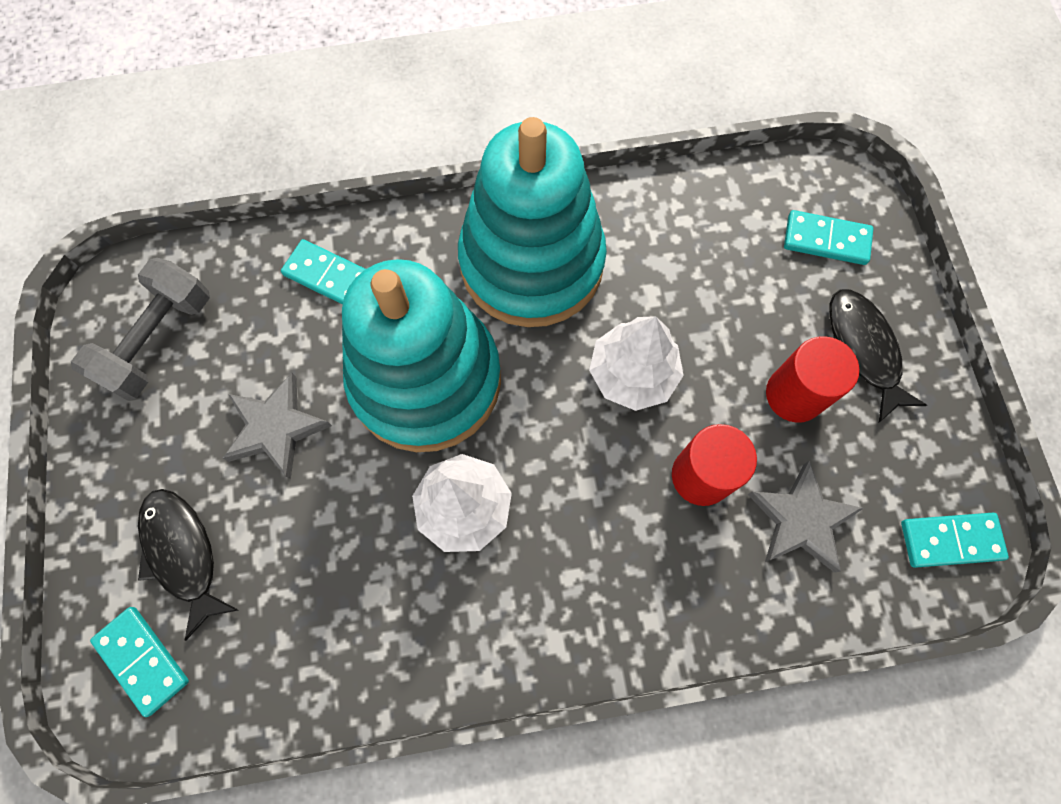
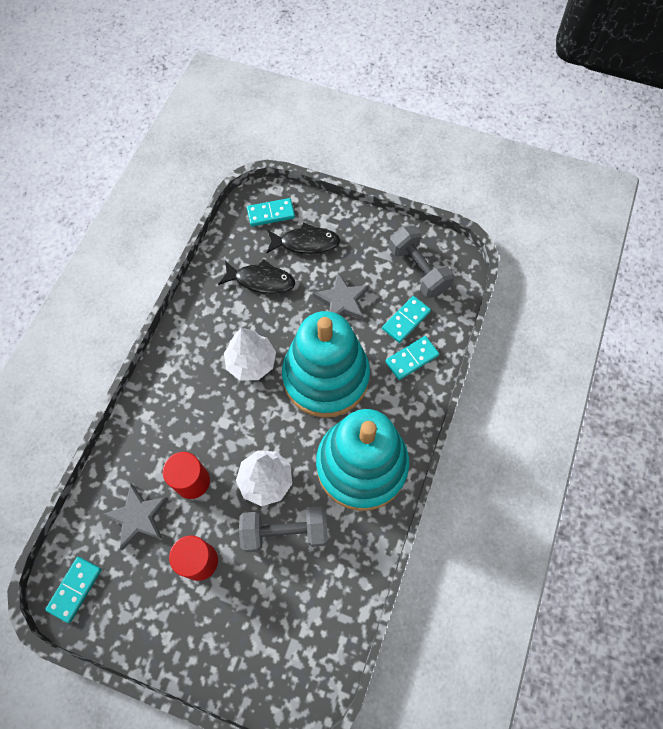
camera: 120 degrees right, 5 degrees down
turquoise domino [784,210,874,265] -> turquoise domino moved to [382,296,431,343]
black fish [829,289,927,422] -> black fish moved to [218,259,295,294]
none -> grey dumbbell [239,506,328,552]

